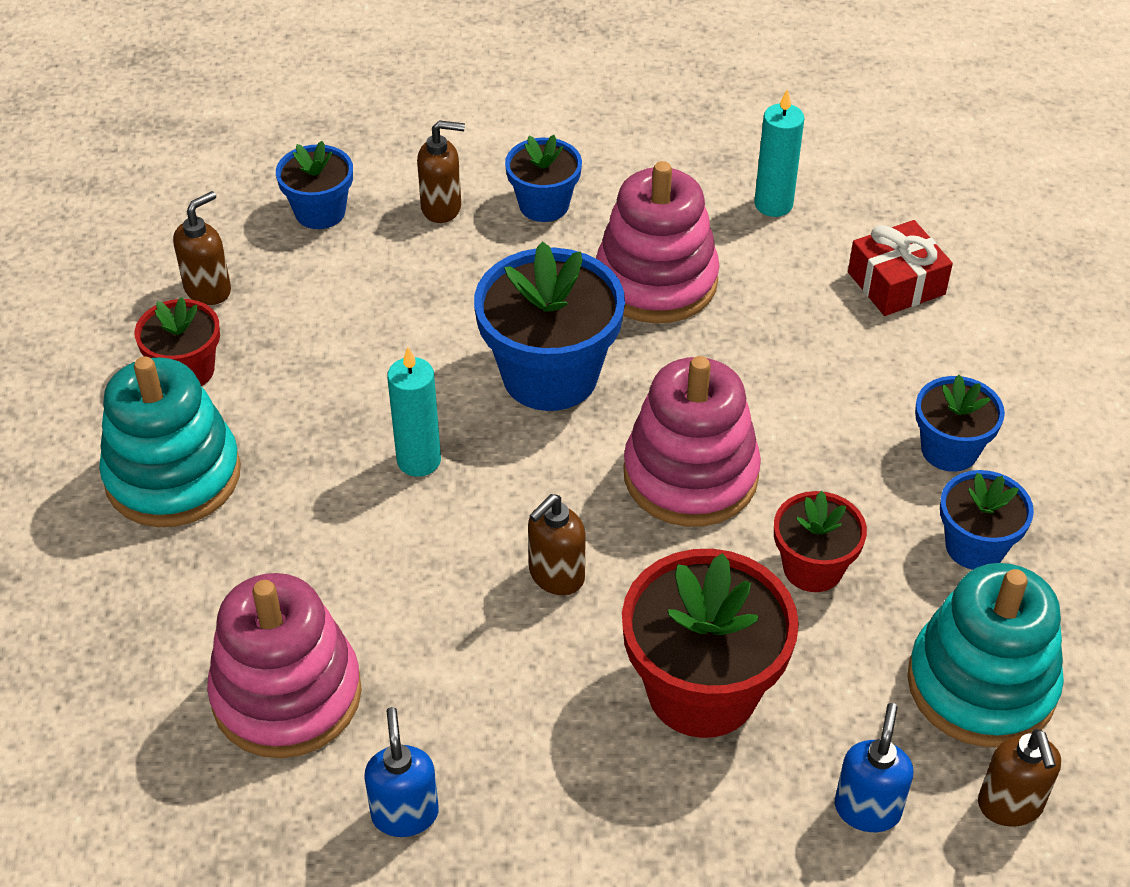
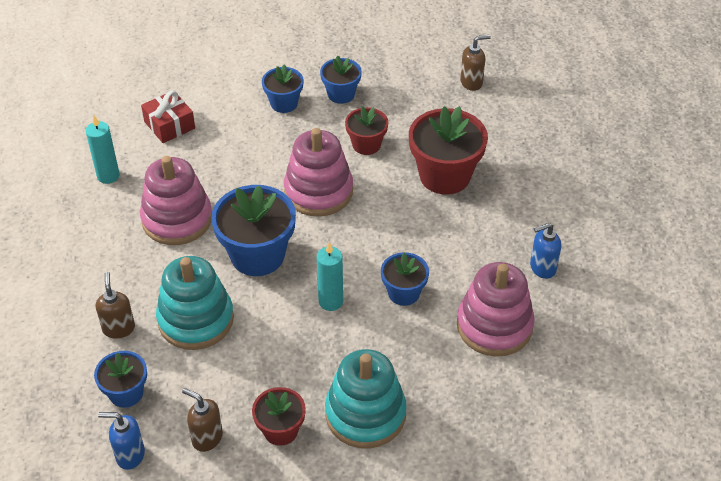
camera: 100 degrees left, 0 degrees up
blue flower pot [505,135,582,222] -> blue flower pot moved to [381,252,429,306]
brown soap dispenser [528,494,586,595] -> none
blue soap dispenser [835,703,913,832] -> blue soap dispenser moved to [98,412,145,470]
turquoise stacking toy [907,563,1064,747] -> turquoise stacking toy moved to [156,256,234,350]

